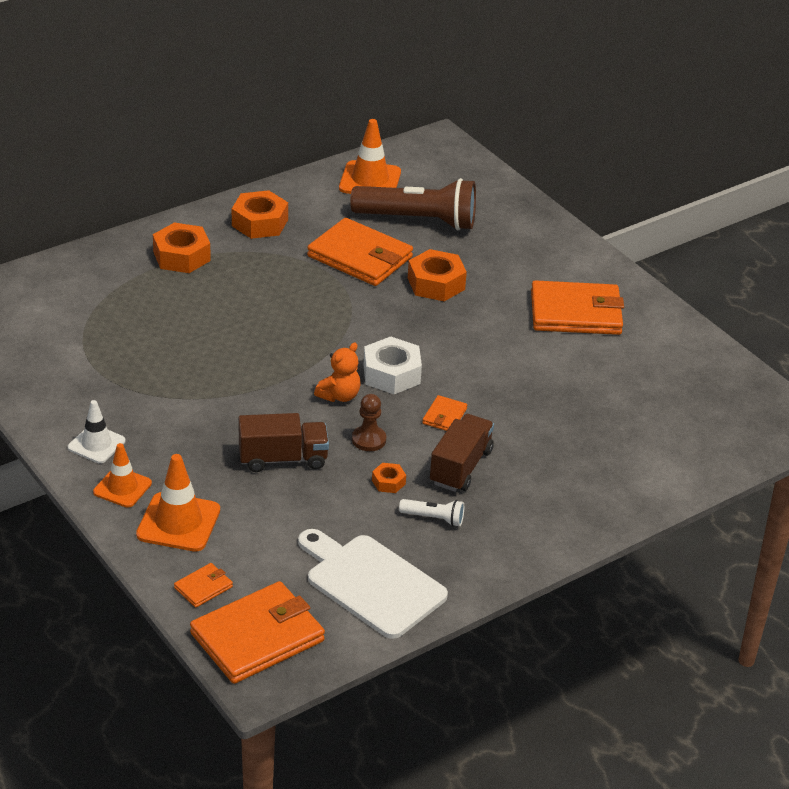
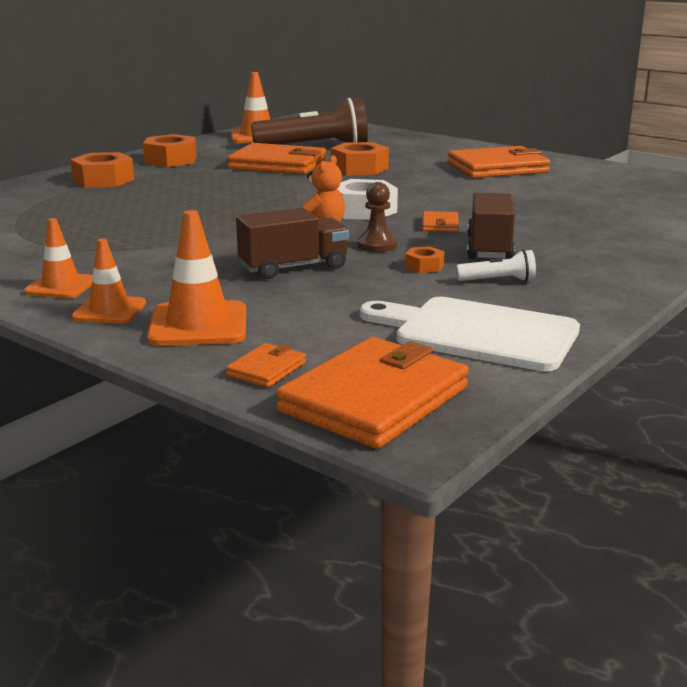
camera: 15 degrees left, 15 degrees down
white traffic cone [68,400,126,463] -> orange traffic cone [24,218,93,298]

